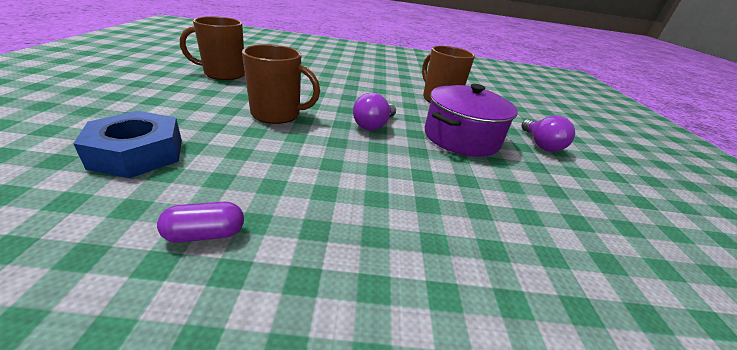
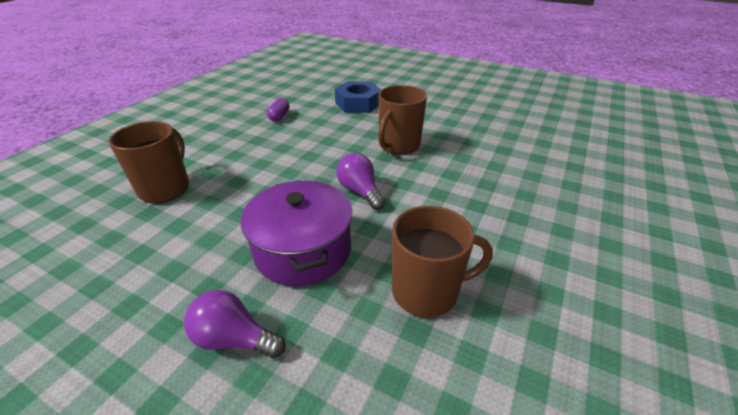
camera: 120 degrees right, 5 degrees up
brown mug [180,16,245,80] -> brown mug moved to [109,121,189,203]

